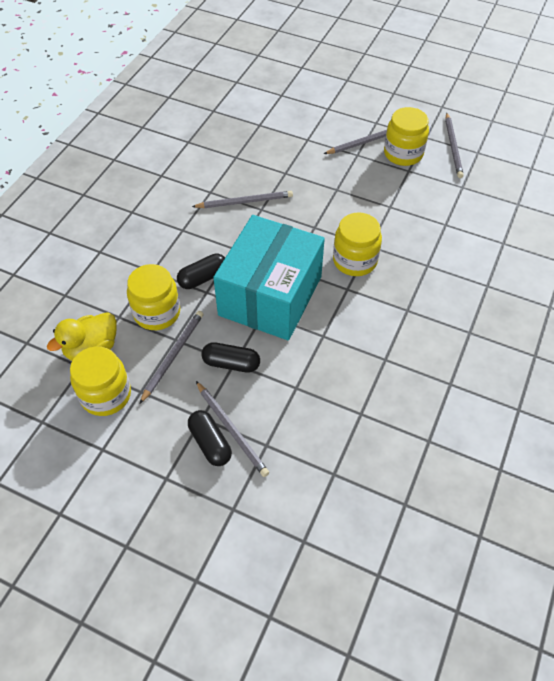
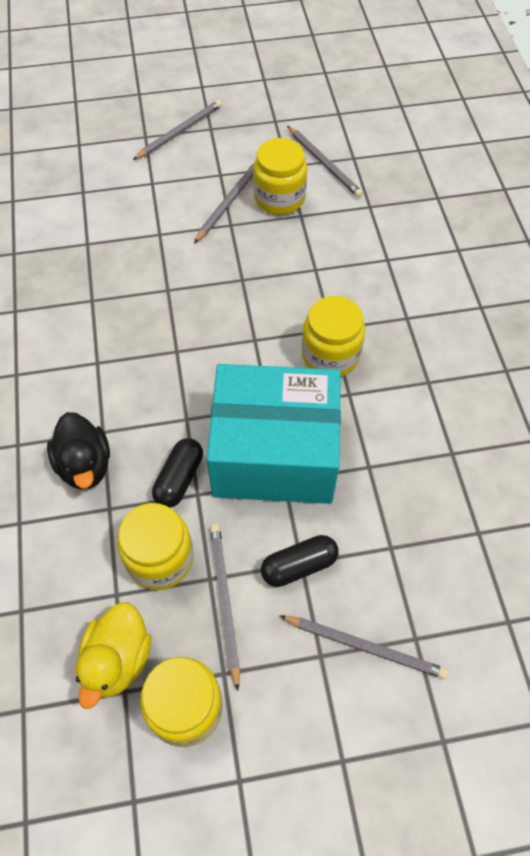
camera: 35 degrees left, 5 degrees up
black capsule [188,410,232,466] -> none
grey pencil [192,191,293,208] -> grey pencil moved to [133,100,222,160]
turquoise box [213,215,325,340] -> turquoise box turned 75 degrees counterclockwise [207,364,341,504]
none -> black duck [47,412,110,490]

